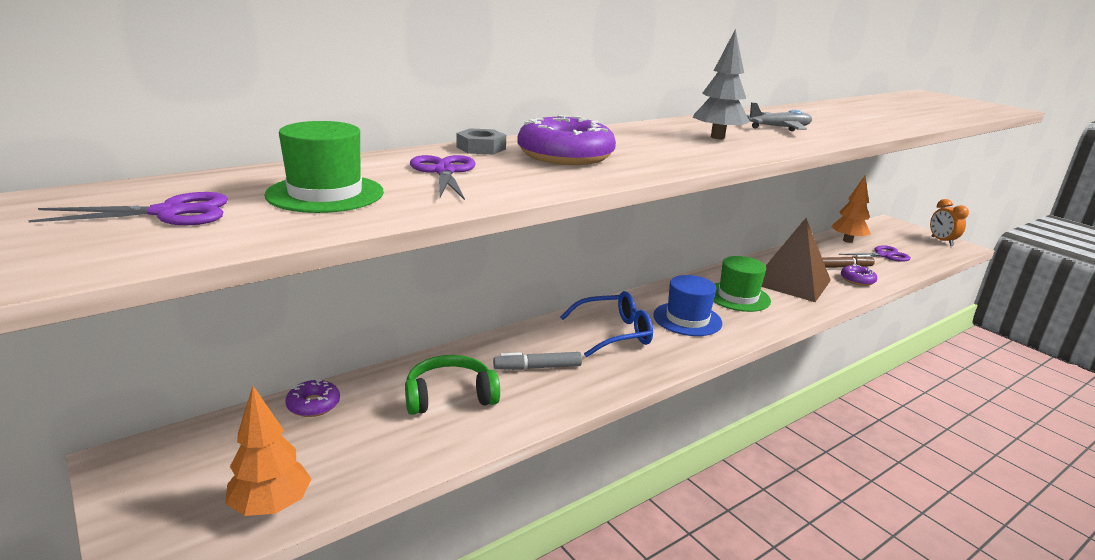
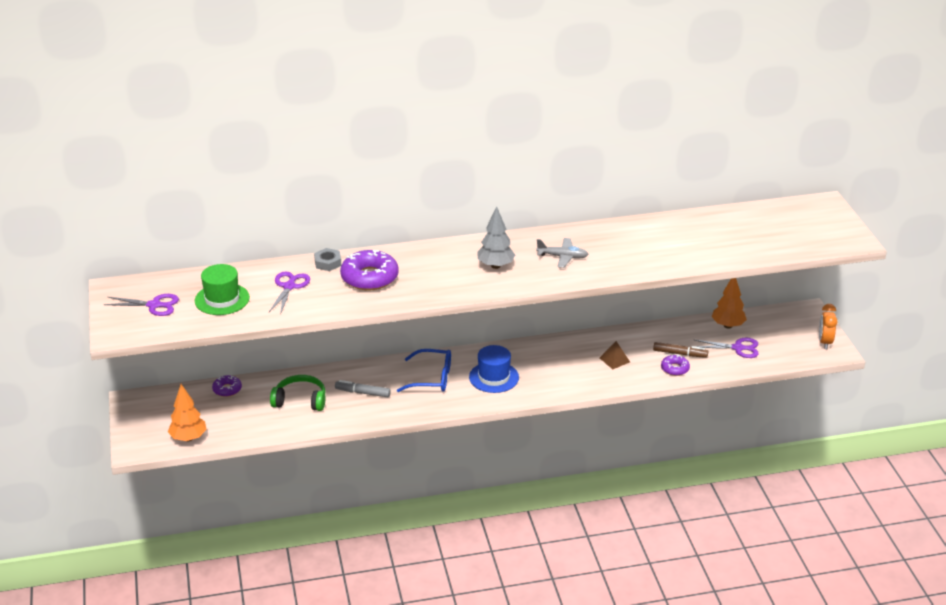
camera: 25 degrees right, 10 degrees up
green hat [714,256,771,312] -> none
brown pyramid [762,218,831,302] -> brown pyramid [600,341,630,369], size x0.43

